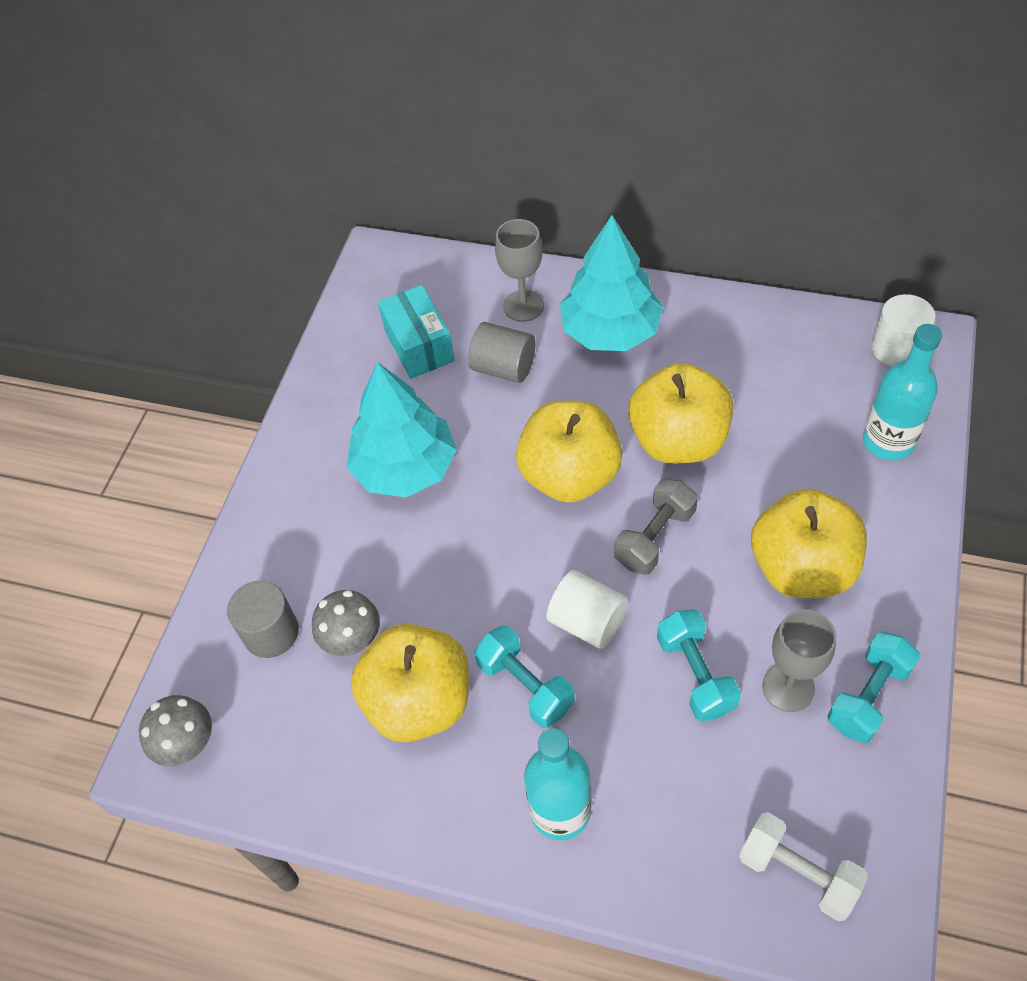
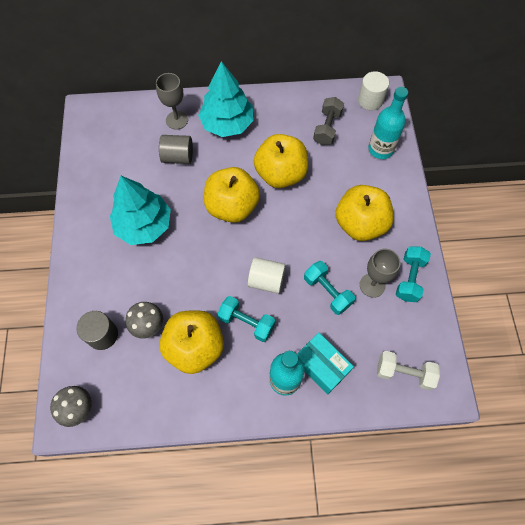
camera: 25 degrees left, 10 degrees up
turquoise box [378,285,455,379] -> turquoise box moved to [297,333,354,394]
grey dumbbell [614,478,698,575] -> grey dumbbell moved to [313,97,344,145]

